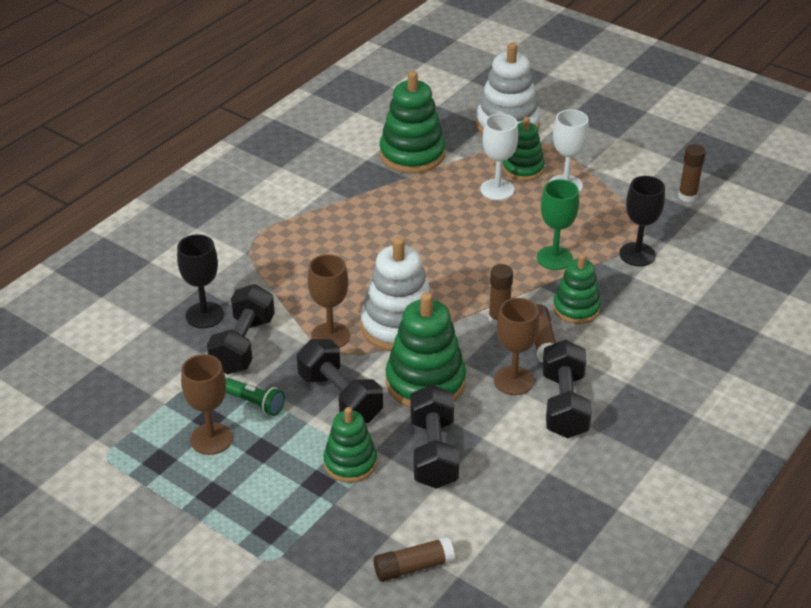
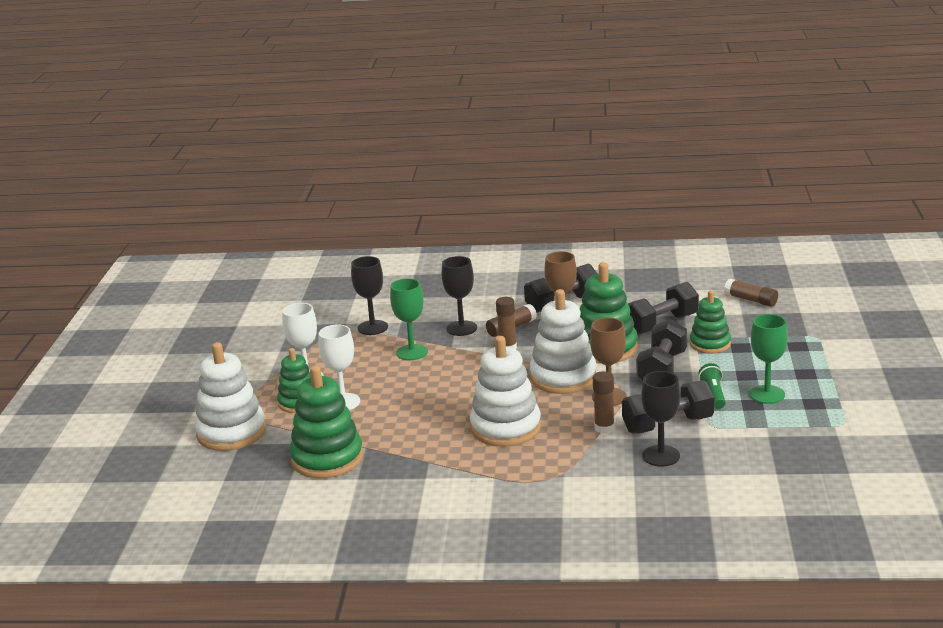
camera: 120 degrees left, 15 degrees down
brown goblet [181,354,233,455] -> green goblet [749,314,788,404]
green stacking toy [553,254,601,324] -> black goblet [442,256,477,336]
brown glue stick [678,144,706,202] -> brown glue stick moved to [593,371,615,434]
none -> white stacking toy [470,336,541,447]

